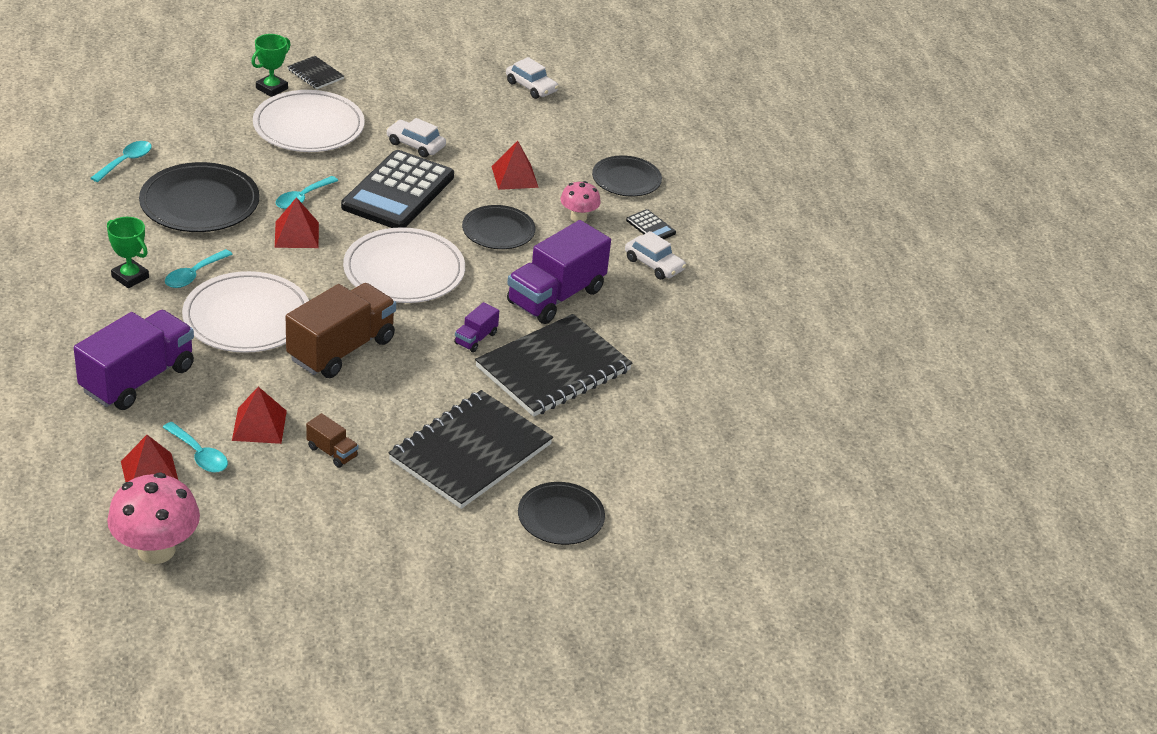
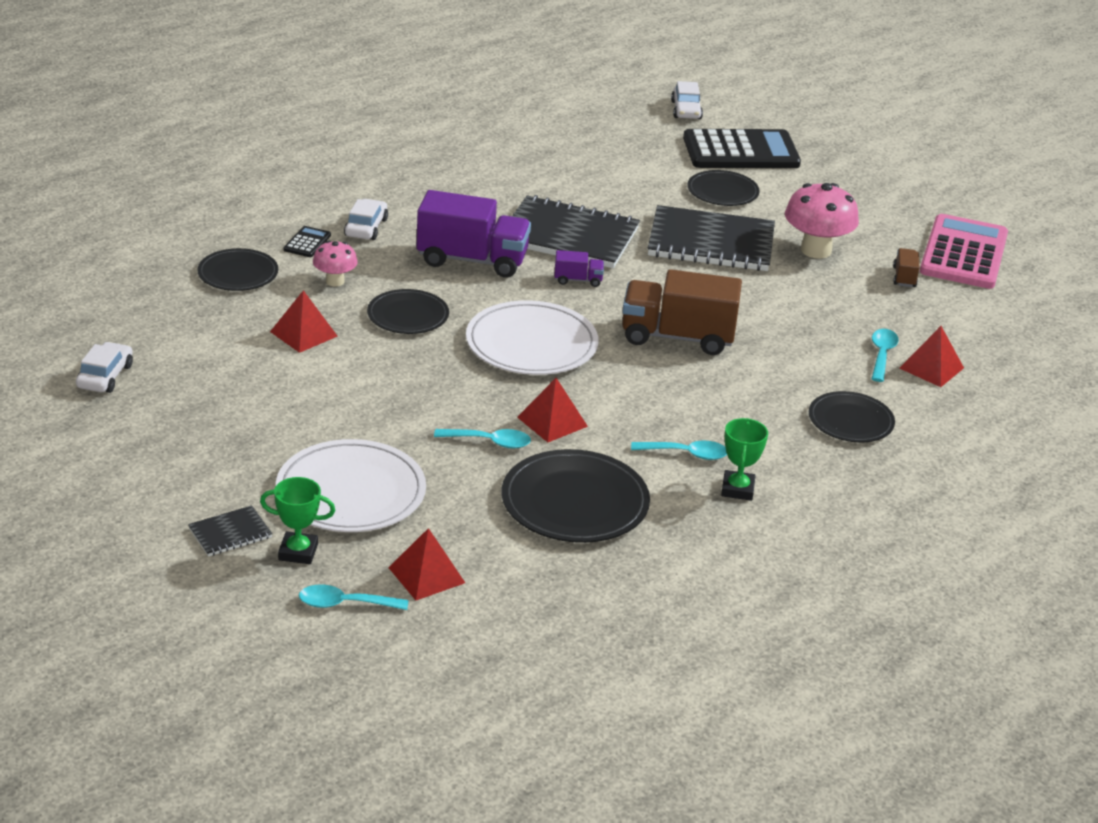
camera: 120 degrees left, 5 degrees down
purple truck [74,310,194,410] -> black plate [809,391,895,442]
turquoise spoon [91,141,152,182] -> turquoise spoon moved to [299,585,408,610]
pink mushroom [107,472,200,564] -> pink mushroom moved to [785,183,859,259]
white plate [182,271,309,353] -> none
red pyramid [232,387,287,444] -> red pyramid moved to [389,528,465,600]
black notebook [287,56,344,89] -> black notebook turned 45 degrees clockwise [188,505,272,557]
brown truck [306,413,359,468] -> brown truck moved to [893,248,919,287]
black calculator [341,150,454,228] -> black calculator moved to [683,129,801,168]
white car [386,118,446,158] -> white car moved to [671,81,703,119]
none -> pink calculator [920,214,1008,289]

